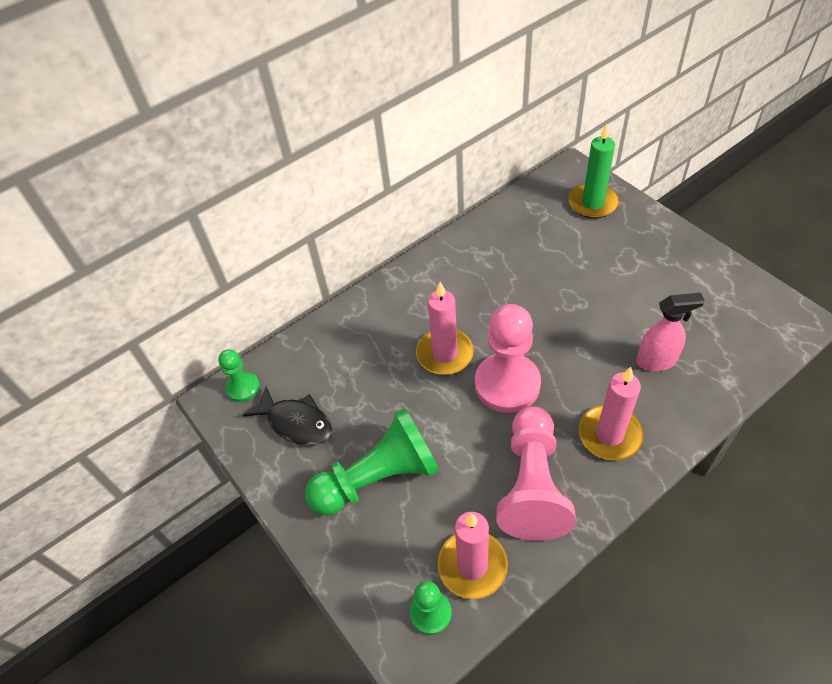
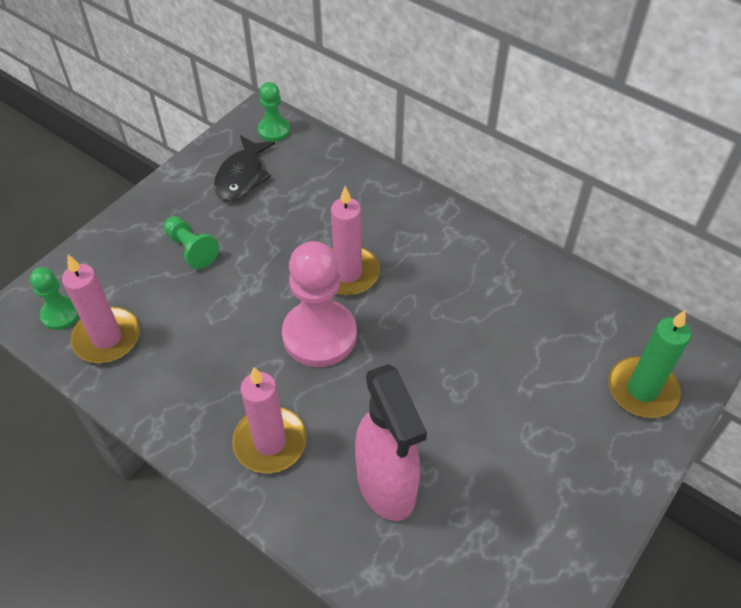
camera: 70 degrees right, 0 degrees up
green pawn [305,408,440,516] -> green pawn [164,216,219,269], size x0.53
pink pawn [496,406,576,541] -> none
pink spray bottle [636,293,705,371] -> pink spray bottle [355,364,427,521], size x1.56

